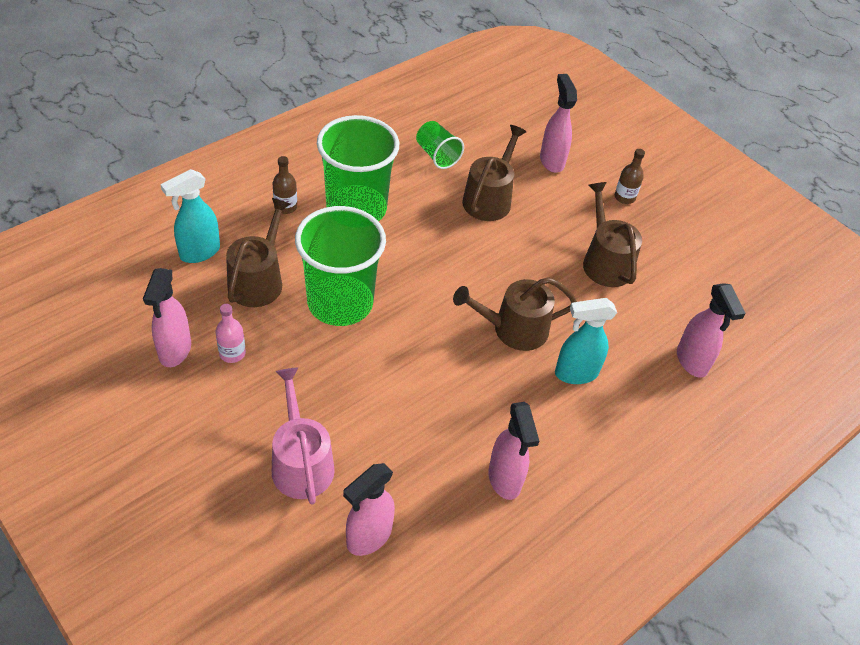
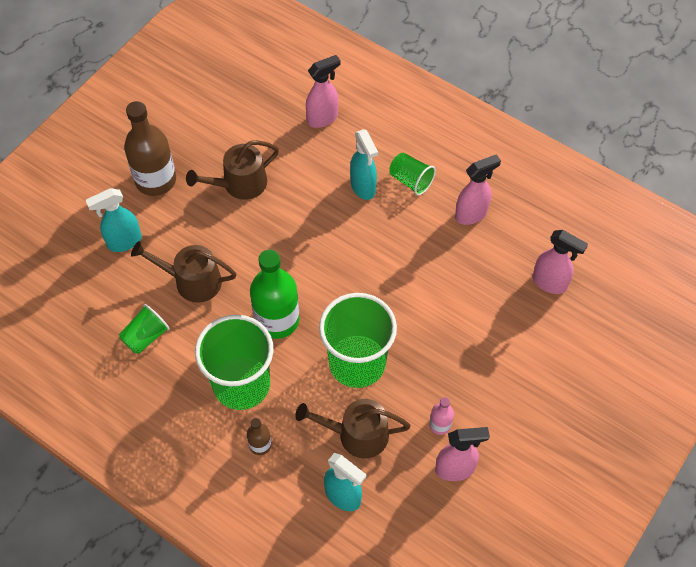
camera: 100 degrees left, 10 degrees up
pink watering can [272,368,335,505] -> none
brown watering can [453,277,577,351] -> none
pink spray bottle [540,74,577,173] -> turquoise spray bottle [86,188,142,252]
brown bottle [615,149,645,204] -> brown bottle [124,101,176,196], size x2.13
none -> green bottle [250,250,300,339]
none -> green cup [389,153,436,195]

